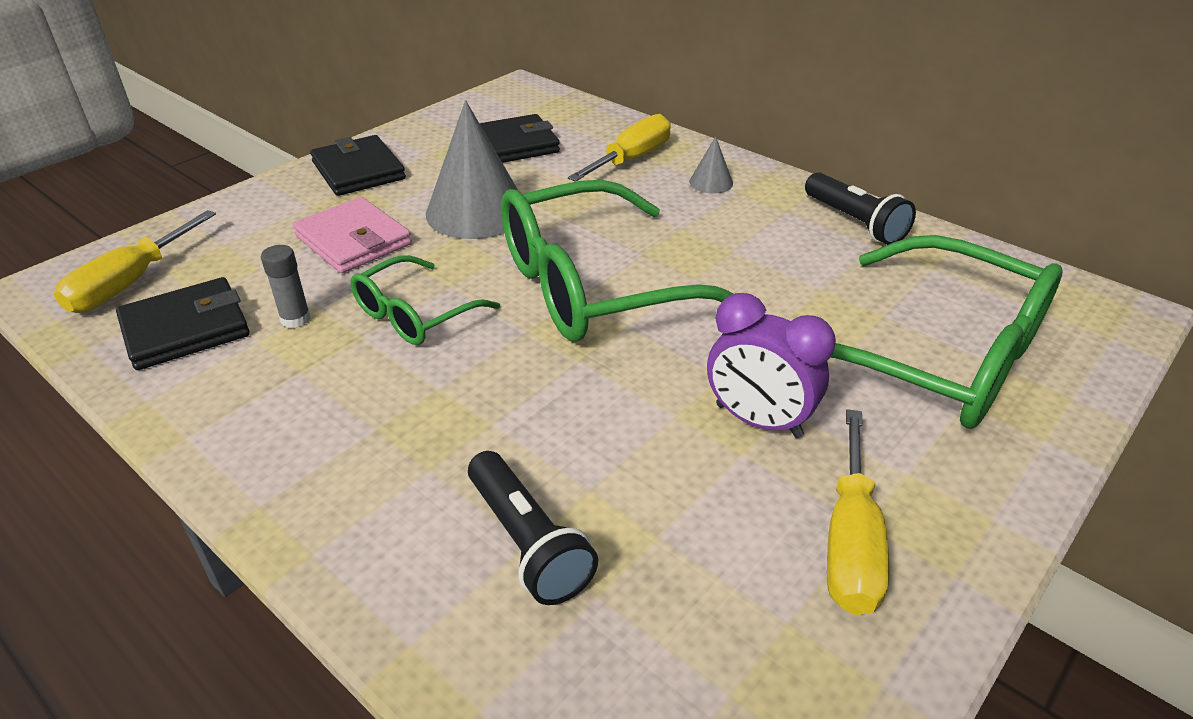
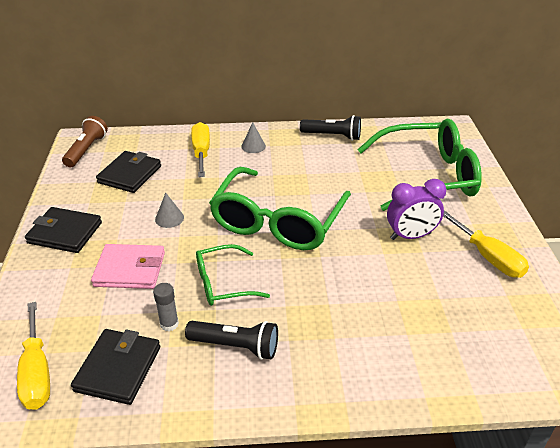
camera: 45 degrees left, 0 degrees up
green glasses [350,255,500,345] -> green glasses turned 75 degrees clockwise [196,244,270,306]
grey cone [426,100,518,239] -> grey cone [155,193,184,228], size x0.45
black flashlight [468,451,598,605] -> black flashlight moved to [185,321,278,360]
none -> brown flashlight [62,116,108,167]

